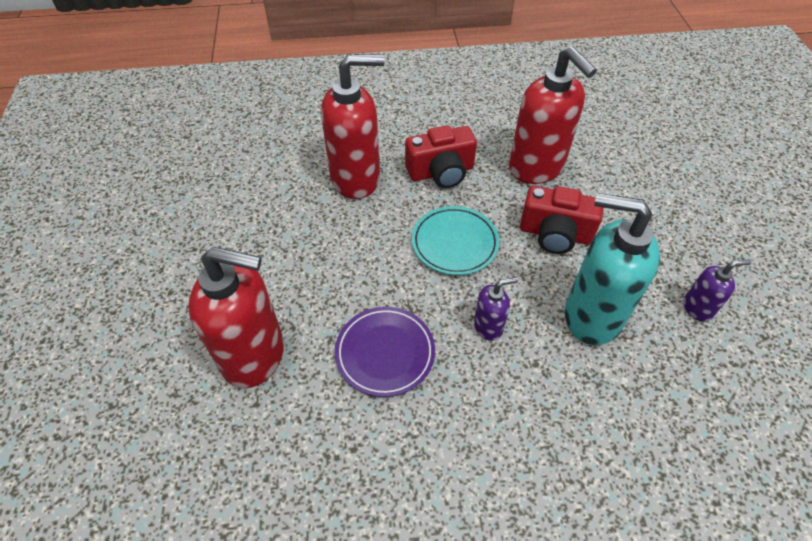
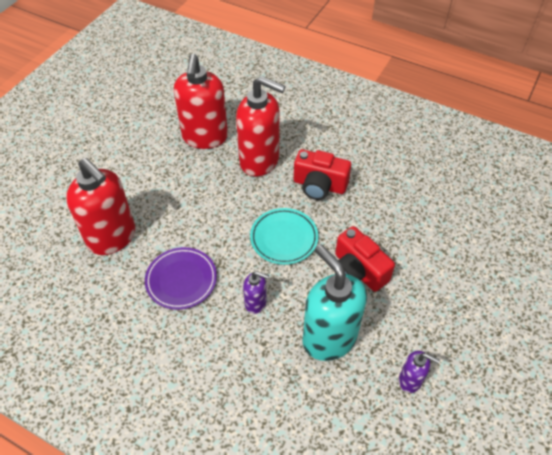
camera: 35 degrees right, 0 degrees up
red soap dispenser [509,46,597,184] -> red soap dispenser moved to [174,54,228,149]

